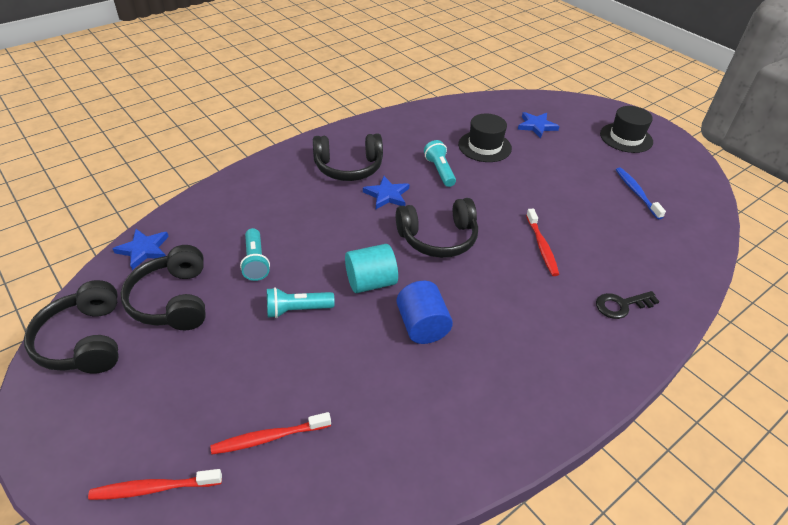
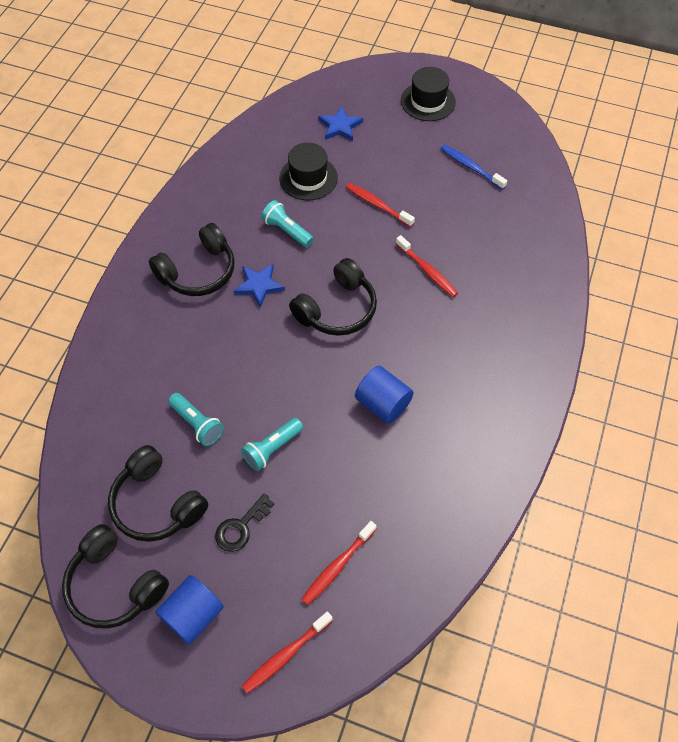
camera: 30 degrees left, 15 degrees up
blue star [112,229,169,270] -> none
turquoise cylinder [345,244,398,293] -> none
black key [596,291,659,319] -> black key moved to [215,493,274,552]
none -> blue cylinder [156,575,224,645]
none -> red toothbrush [346,183,415,227]

